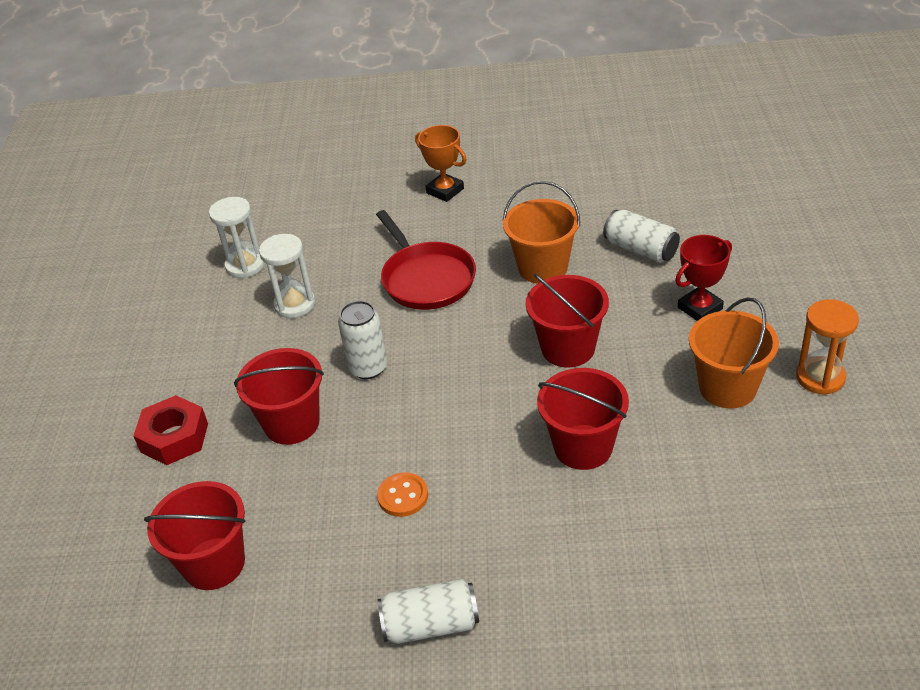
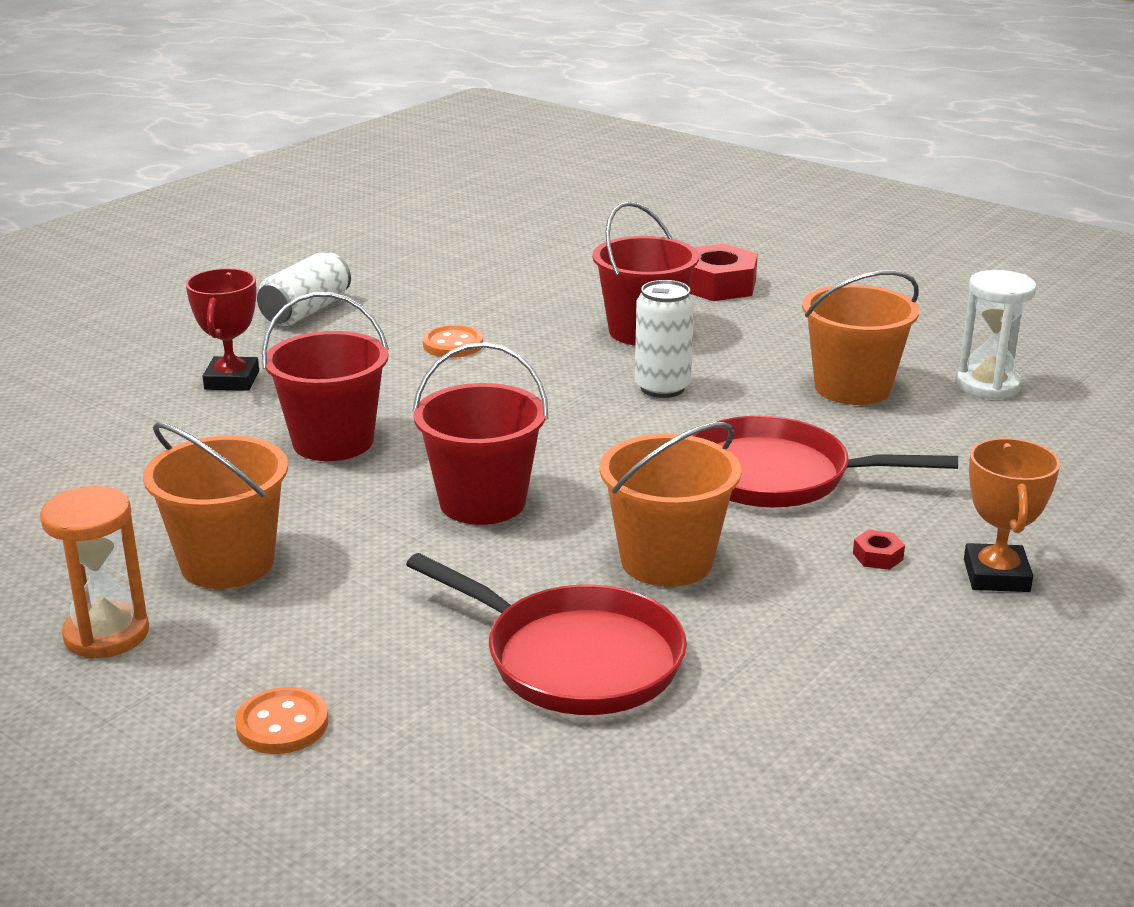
camera: 125 degrees right, 15 degrees down
red bucket [144,481,245,590] -> none
white hourglass [259,234,315,318] -> orange bucket [802,270,919,405]
orange trophy [415,125,467,202] -> orange trophy turned 75 degrees counterclockwise [964,438,1060,592]
white can [603,210,680,263] -> red pan [406,553,687,715]
red trophy [675,235,732,321] -> red trophy moved to [185,268,259,391]
none -> orange button [235,687,328,754]
none -> red nut [853,530,905,570]

